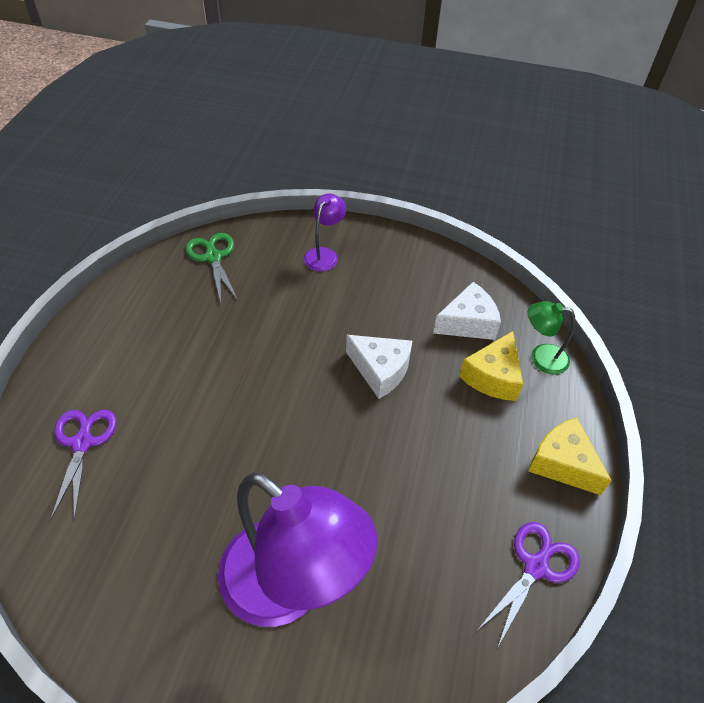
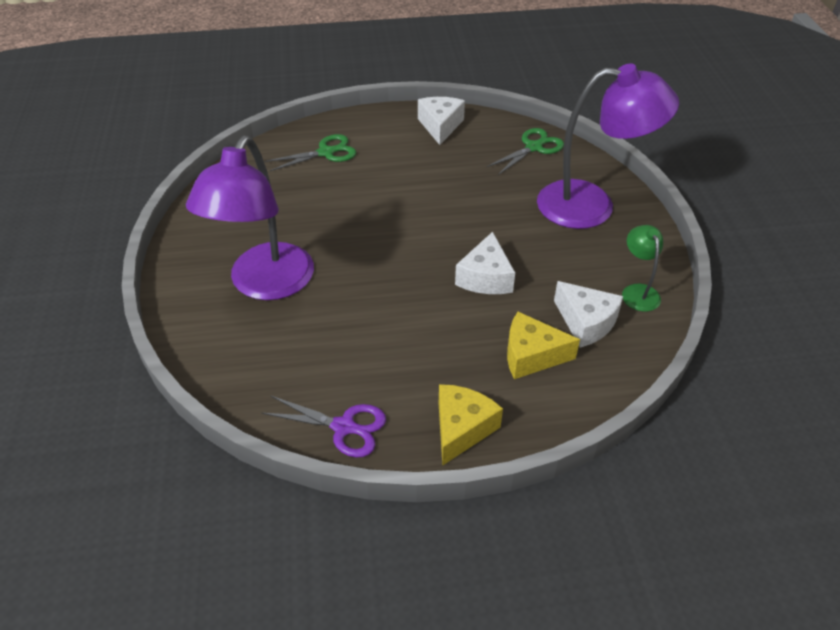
camera: 70 degrees right, 5 degrees down
purple scissors [50,410,117,521] -> green scissors [265,134,356,171]
purple lamp [304,193,346,272] -> purple lamp [537,63,679,229], size x2.21
green lamp [528,301,576,374] -> green lamp moved to [622,225,663,312]
none -> white cheese [418,97,465,145]

